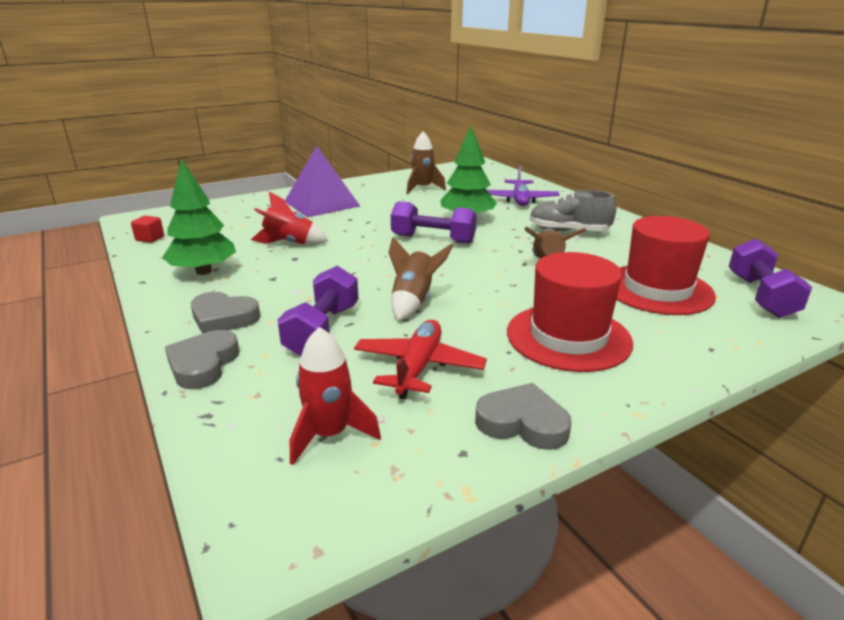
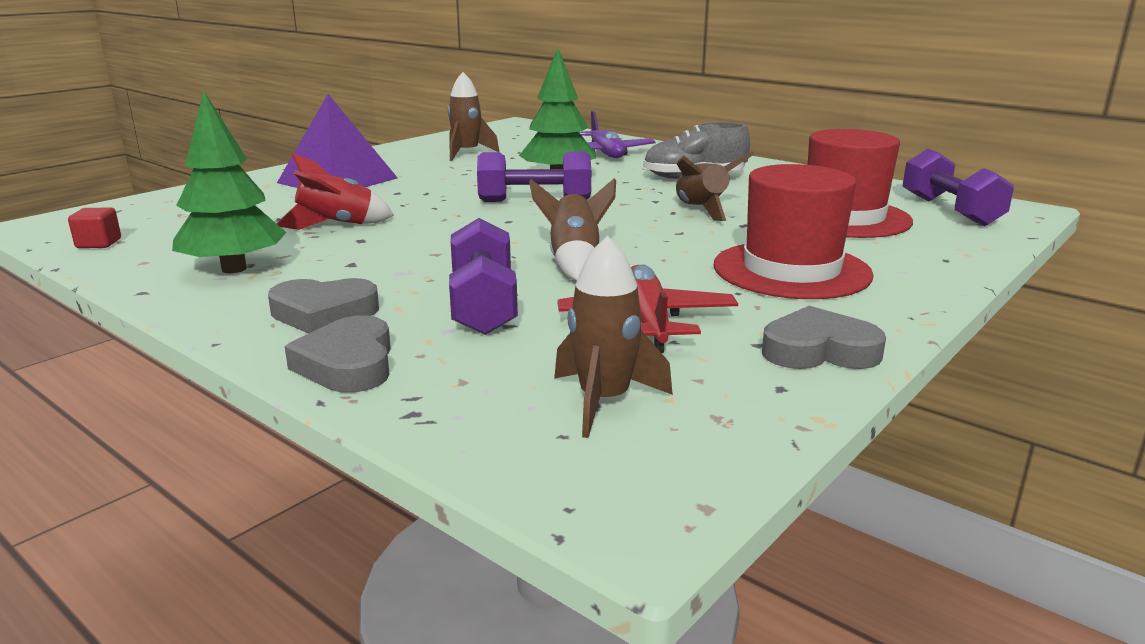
camera: 20 degrees left, 5 degrees down
red rocket [290,327,381,465] -> brown rocket [554,236,673,438]

